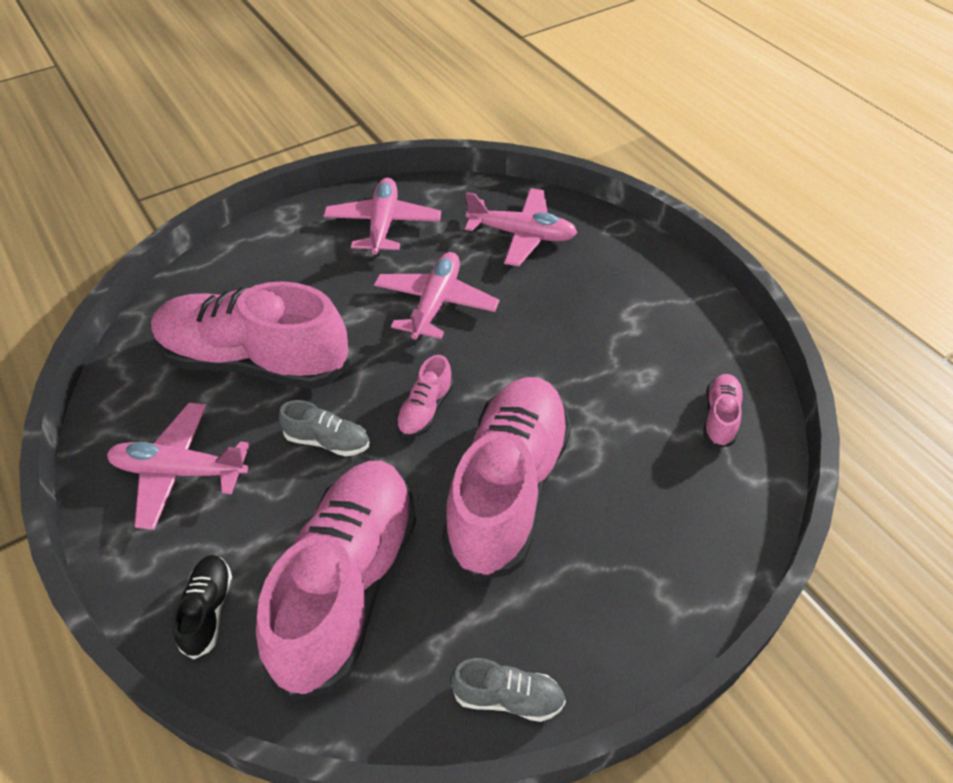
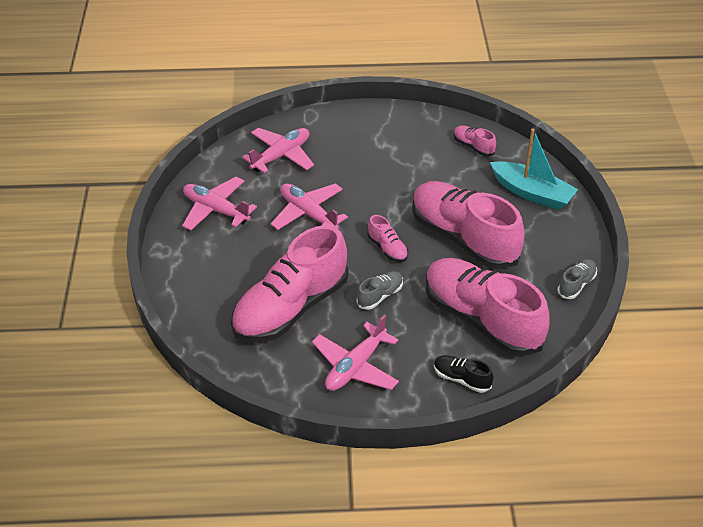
camera: 60 degrees left, 5 degrees down
none -> turquoise boat [490,128,578,210]

